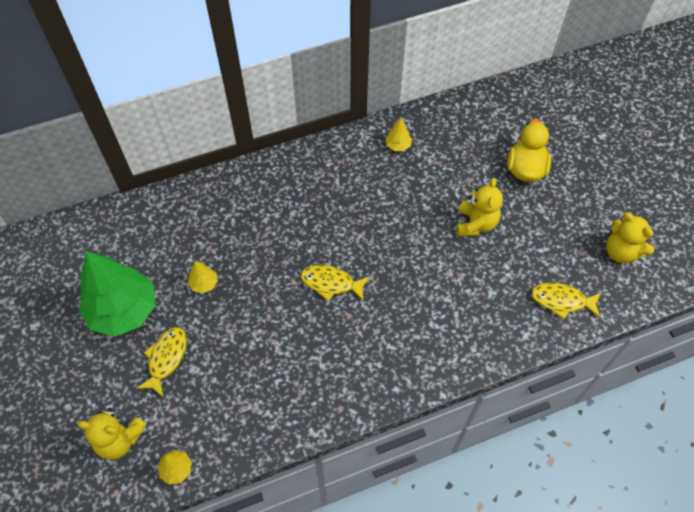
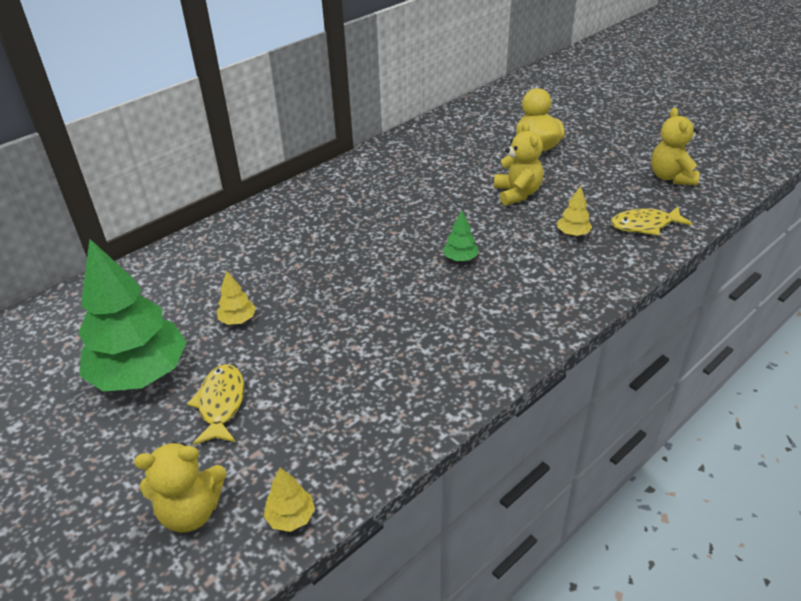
camera: 20 degrees left, 20 degrees down
yellow fish [301,265,370,301] -> none
yellow tree [385,118,412,151] -> yellow tree moved to [557,186,592,236]
yellow teddy bear [606,212,654,263] -> yellow teddy bear turned 60 degrees clockwise [651,107,700,185]
none -> green tree [442,211,478,261]

